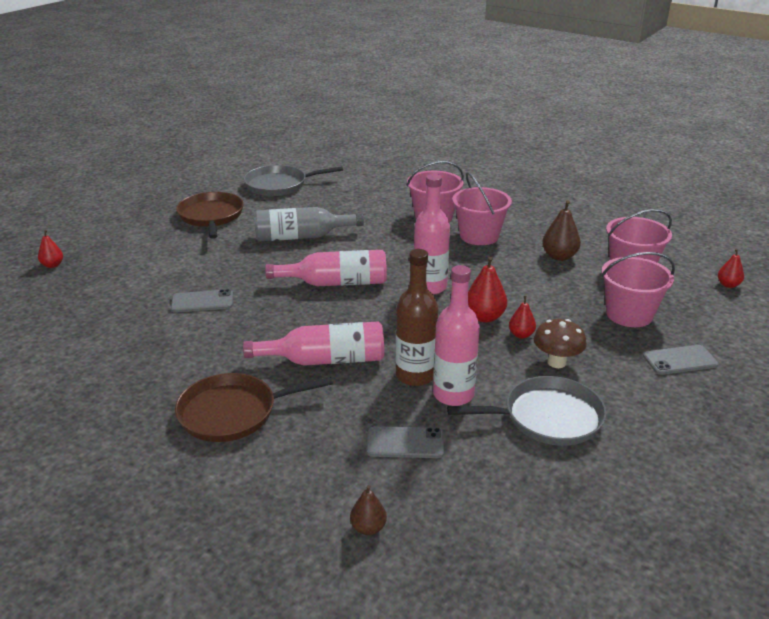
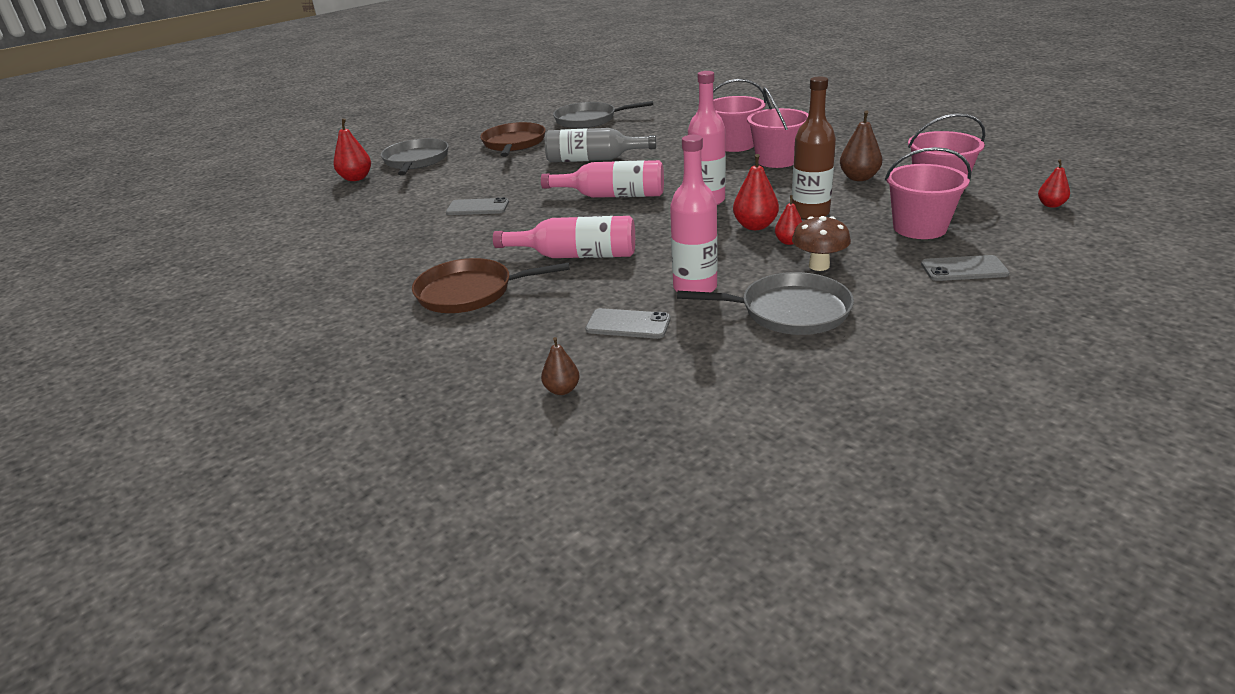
camera: 15 degrees right, 0 degrees up
red pear [38,230,63,268] -> red pear [334,118,371,181], size x1.61
brown bottle [396,249,438,386] -> brown bottle moved to [792,77,836,220]
none -> grey pan [381,138,449,176]

